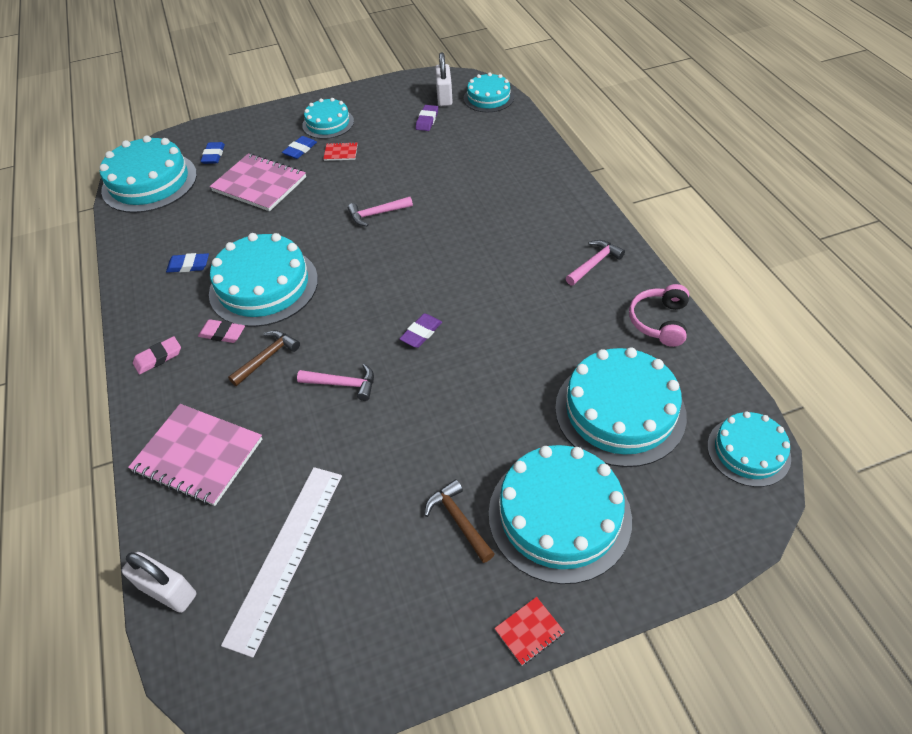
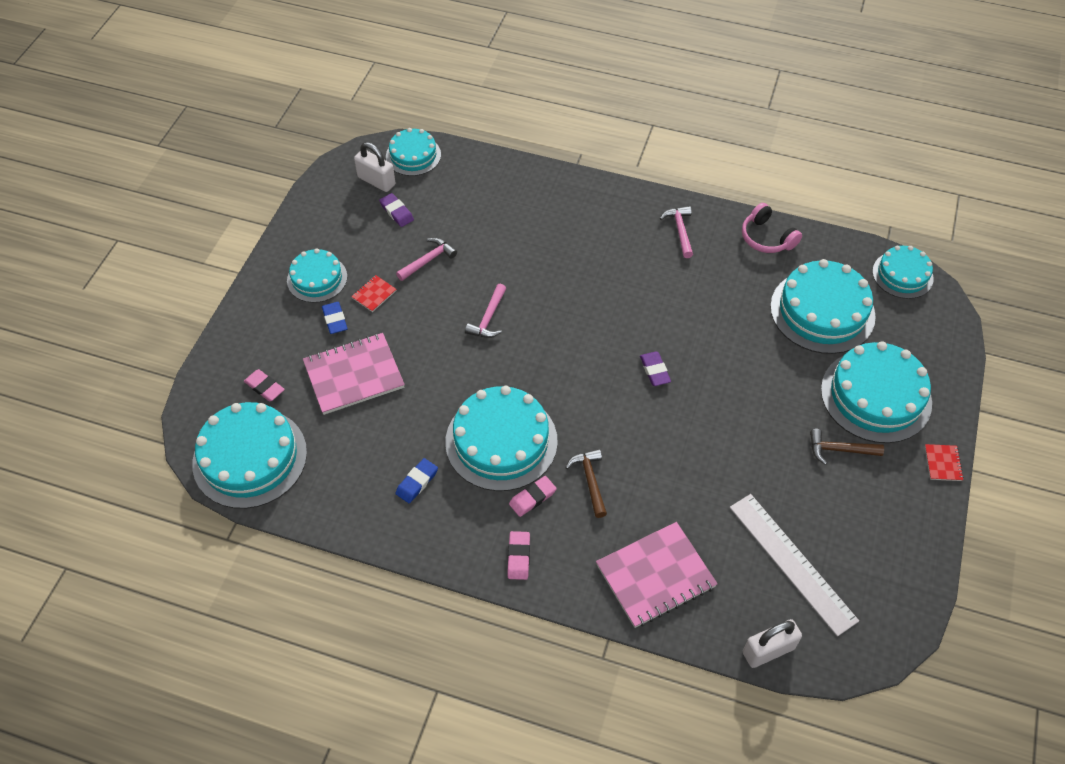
camera: 55 degrees left, 5 degrees up
blue eraser [201,142,225,164] -> pink eraser [244,369,285,402]
pink hammer [297,364,374,401] -> pink hammer moved to [396,238,457,281]

